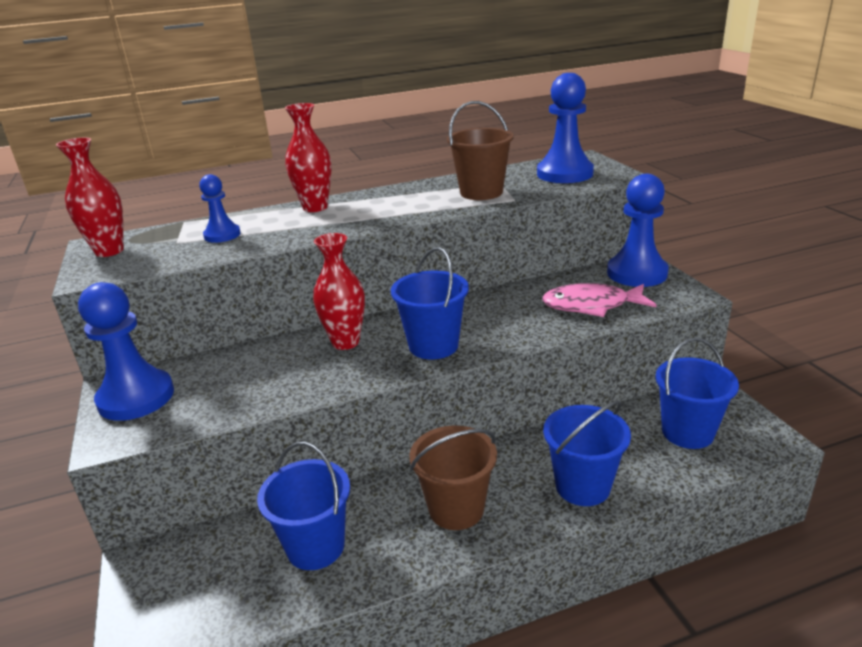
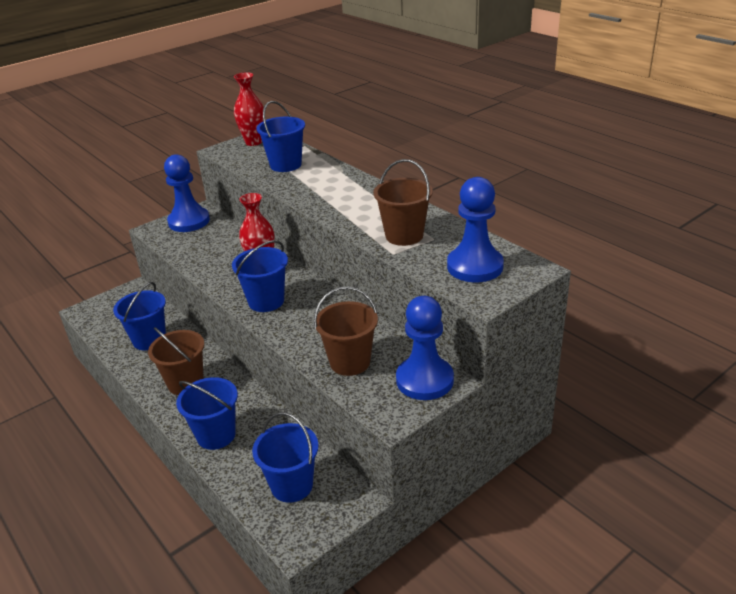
camera: 70 degrees right, 5 degrees up
blue pawn [199,174,241,243] -> blue bucket [256,101,305,172]
red vase [285,103,331,212] -> none
pink fish [542,283,657,317] -> brown bucket [314,286,378,376]

